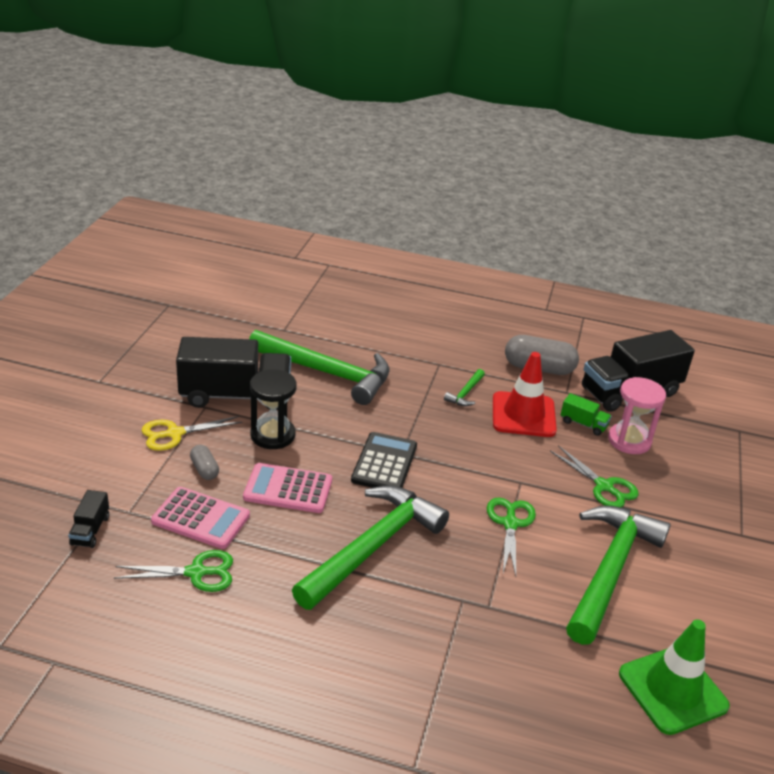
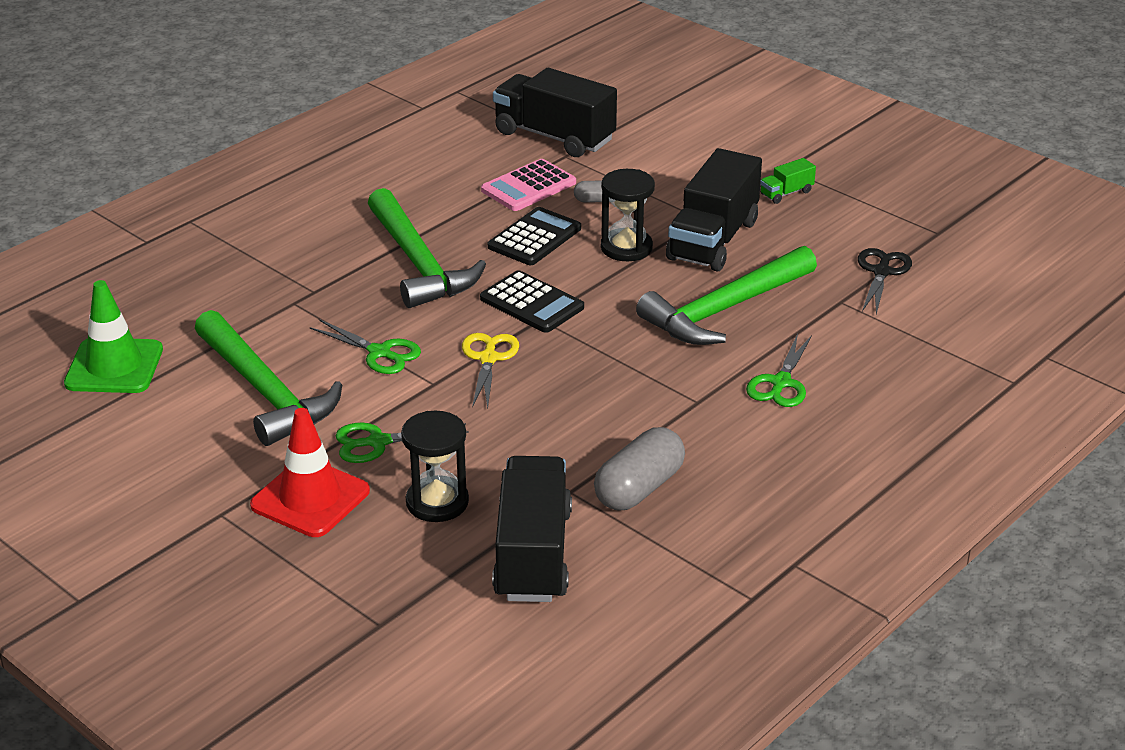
camera: 120 degrees right, 0 degrees up
black truck [68,490,109,548] -> black truck [493,68,617,157], size x2.31
green scissors [114,550,233,592] -> green scissors moved to [746,334,812,407]
yellow scissors [141,416,242,451] -> yellow scissors moved to [462,333,519,408]
pink calculator [243,463,332,513] -> black calculator [488,207,581,265]
green hammer [444,369,485,406] -> none
red traffic cone [493,352,557,437] -> red traffic cone moved to [250,408,370,537]
green truck [561,393,612,436] -> green truck moved to [760,158,816,204]
pink hourglass [608,377,666,454] -> black hourglass [401,411,469,522]
none -> black scissors [858,248,912,314]

